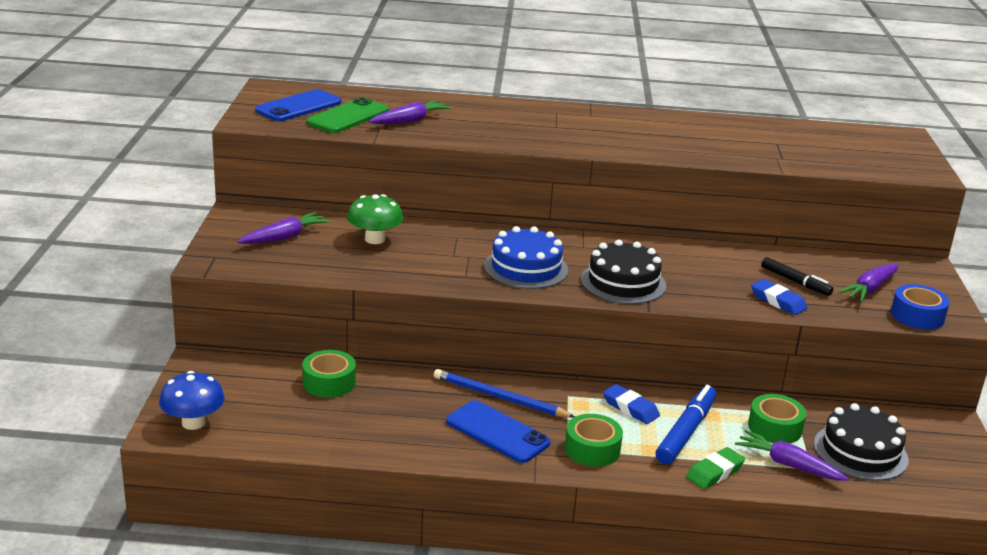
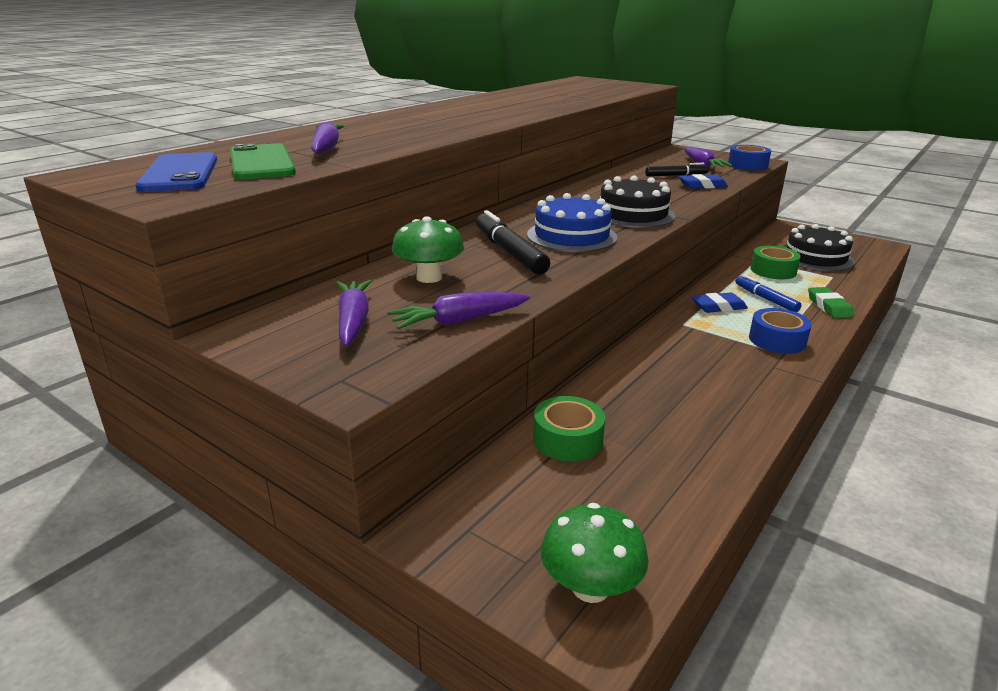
camera: 55 degrees left, 0 degrees up
blue mushroom [159,371,225,430] -> green mushroom [541,503,649,603]
blue pencil [434,369,575,418] -> none
blue phone [446,400,551,463] -> none
green tape [565,414,623,467] -> blue tape [749,308,812,354]
blue marker [656,385,716,465] -> blue marker [736,275,801,312], size x0.65
purple carrot [735,430,849,481] -> purple carrot moved to [387,292,530,329]
none -> black marker [476,210,550,275]

